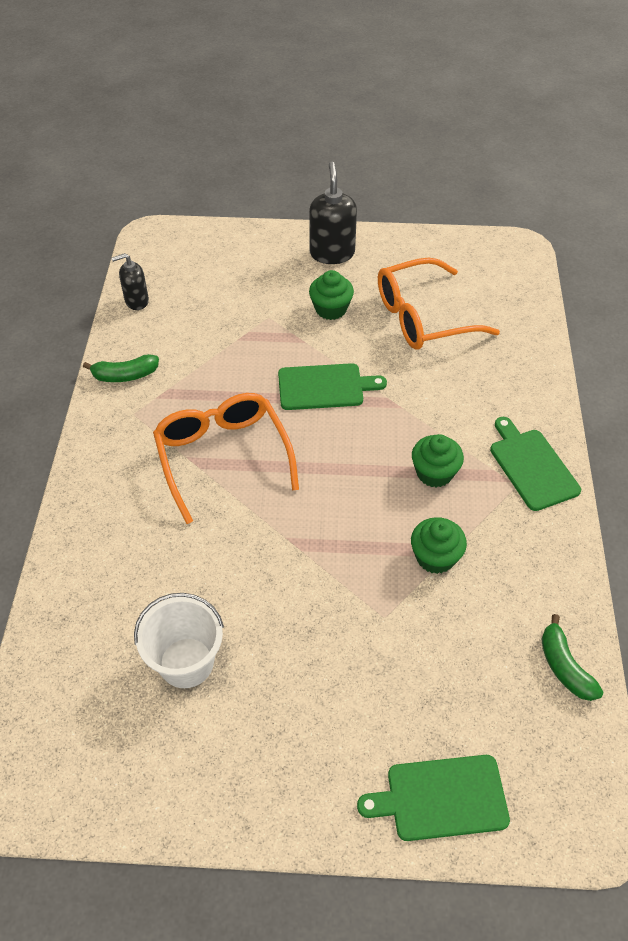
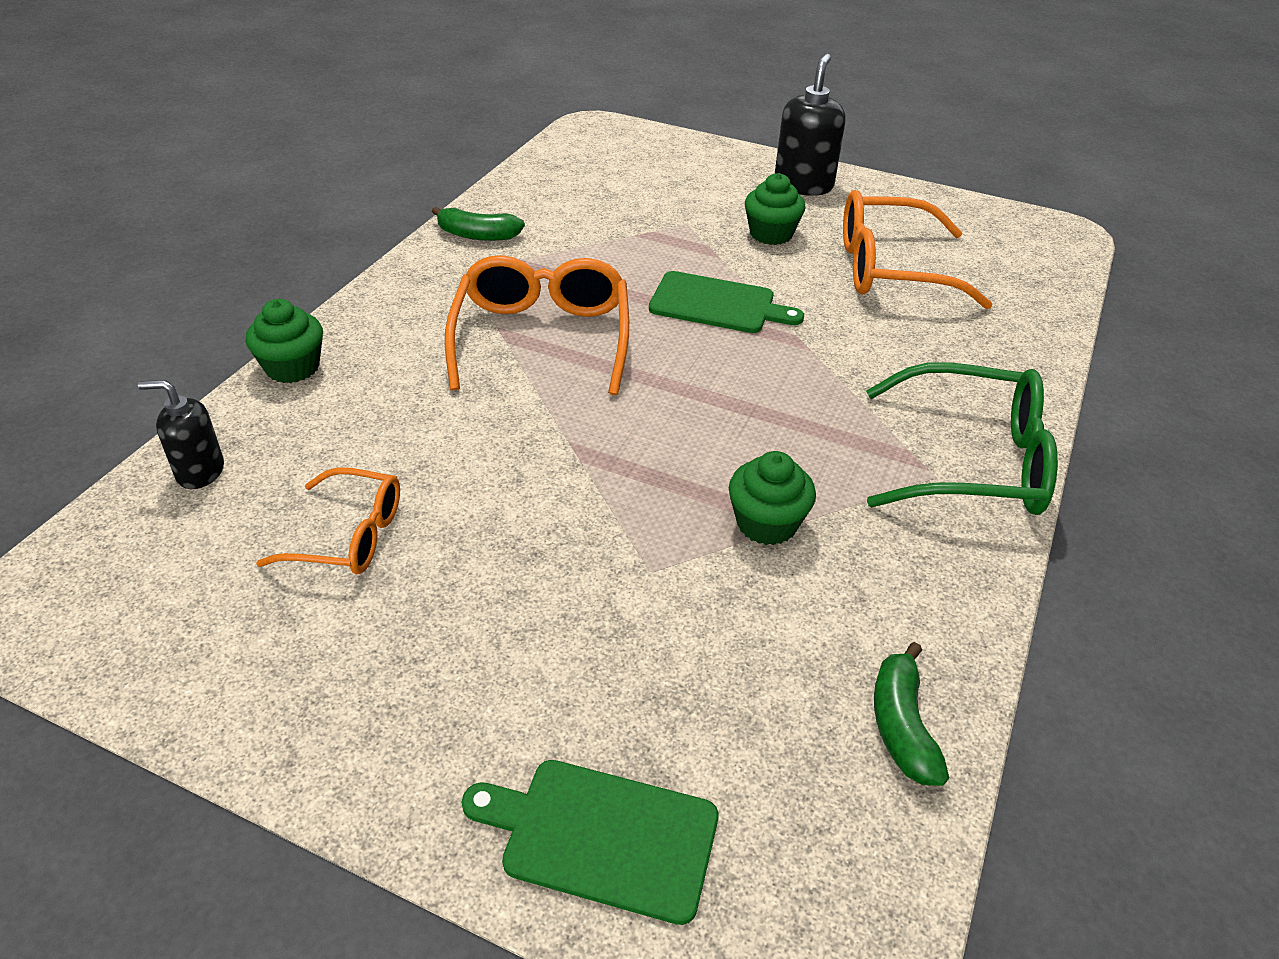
camera: 20 degrees right, 10 degrees down
black soap dispenser [111,253,149,310] -> black soap dispenser moved to [138,380,224,489]
white bucket [134,593,224,688] -> orange glasses [256,467,400,574]
green cupcake [412,434,464,488] -> green cupcake moved to [246,299,323,383]
green cutting board [490,417,581,511] -> green glasses [866,362,1058,515]

